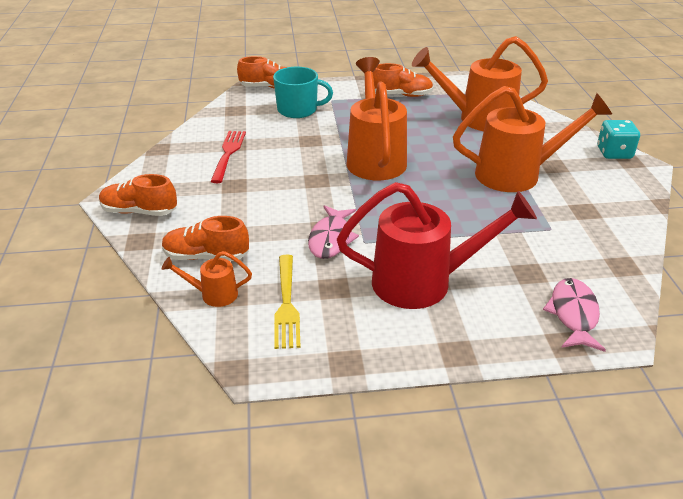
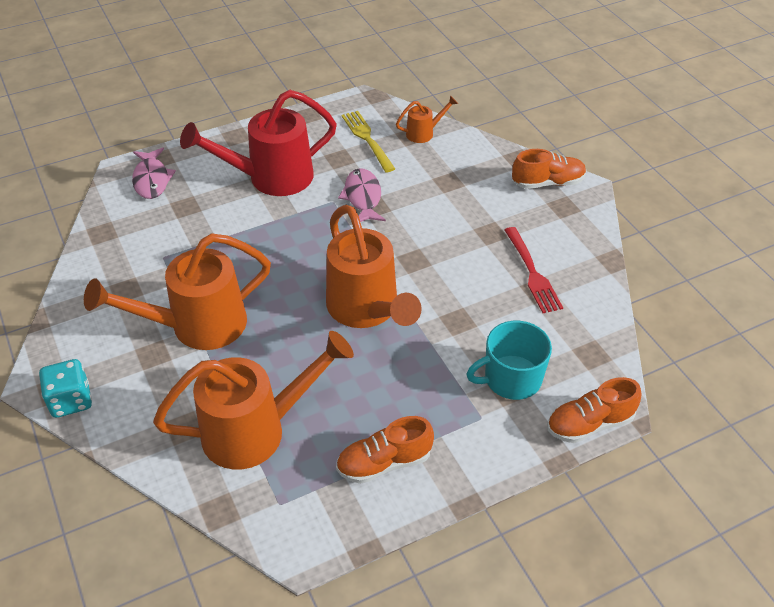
camera: 160 degrees right, 10 degrees up
orange shoe [162,216,249,261] -> none

